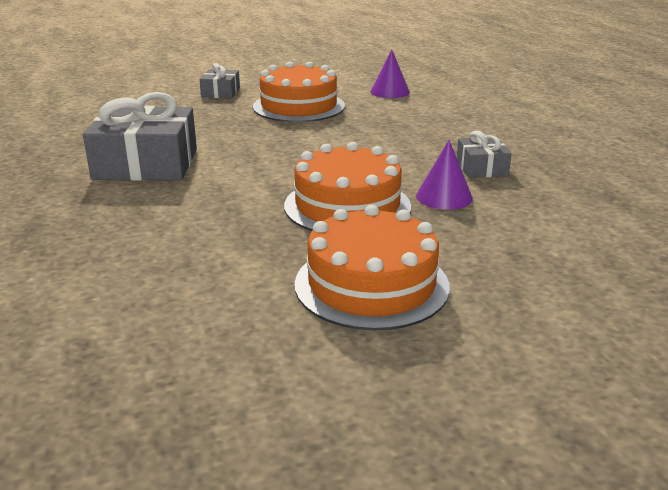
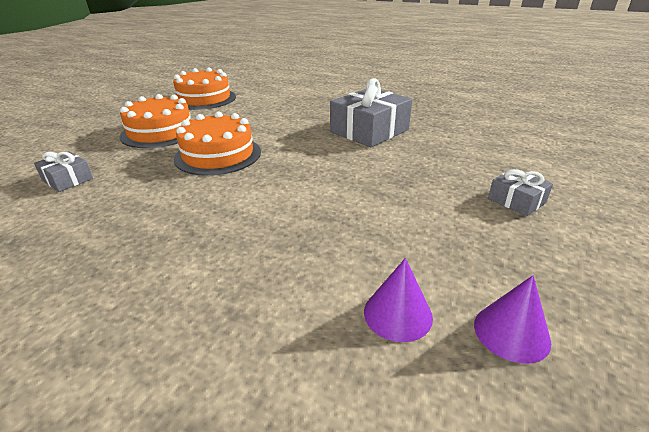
camera: 135 degrees right, 5 degrees up
orange cake [253,61,345,122] -> orange cake moved to [173,68,236,110]
purple cone [416,140,473,210] -> purple cone moved to [474,275,551,364]
grey gift [457,131,512,178] -> grey gift moved to [34,151,93,192]

